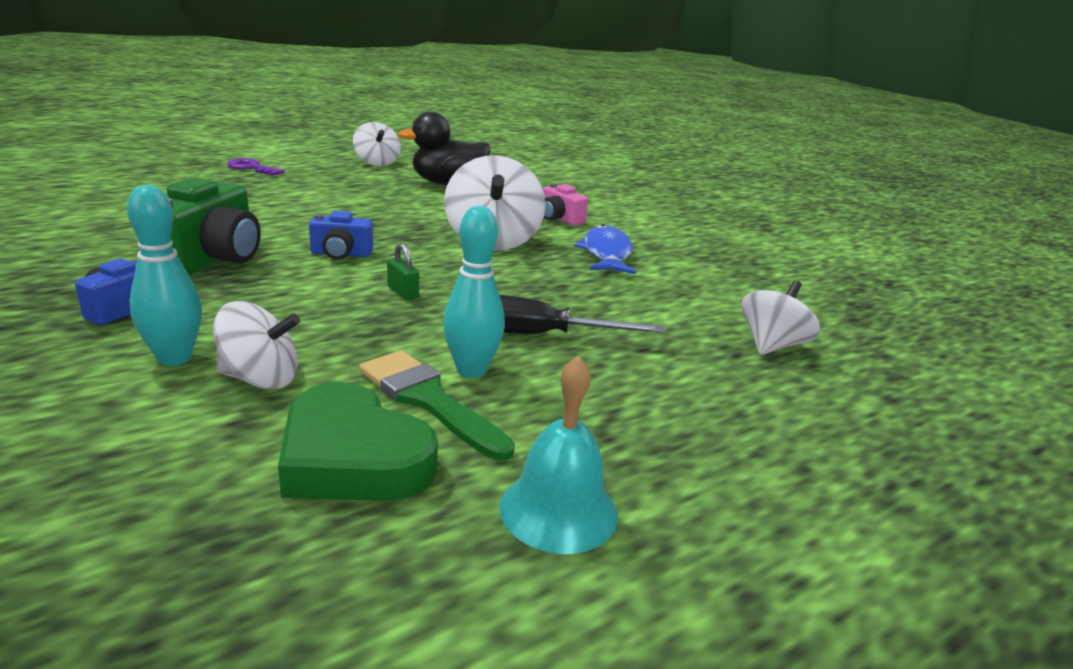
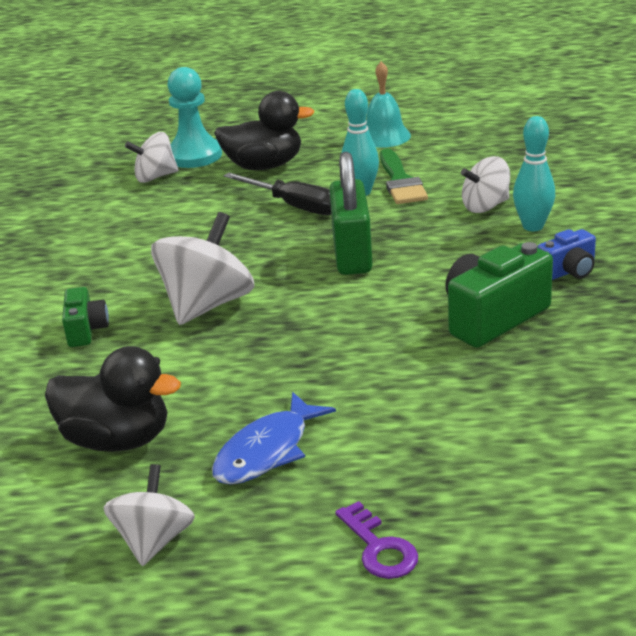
camera: 140 degrees left, 5 degrees up
white spinning top [213,301,300,390] -> white spinning top turned 60 degrees counterclockwise [461,156,510,213]
green heart [278,382,438,501] -> none
blue camera [309,211,373,260] -> none
green padlock [387,243,419,300] -> green padlock [329,152,373,275], size x2.49
pink camera [543,183,588,226] -> green camera [62,287,109,347]
blue fish [574,224,636,274] -> blue fish moved to [212,392,336,485]
none -> turquoise pawn [167,67,222,168]
none -> black duck [214,91,315,170]

